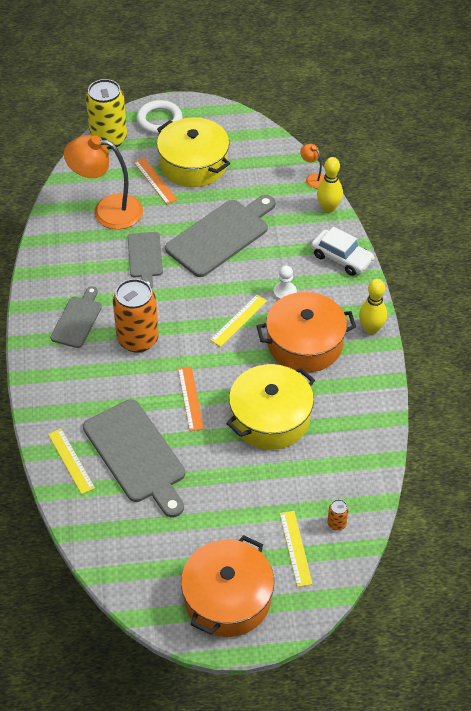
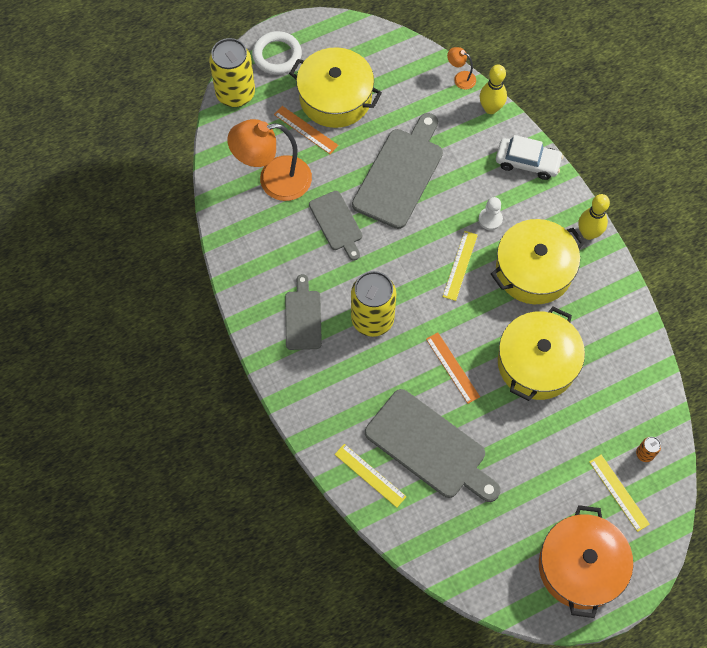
camera: 20 degrees left, 15 degrees up
orange can [113,279,159,353] -> yellow can [351,271,396,337]
orange pot [256,292,356,373] -> yellow pot [491,219,585,304]

